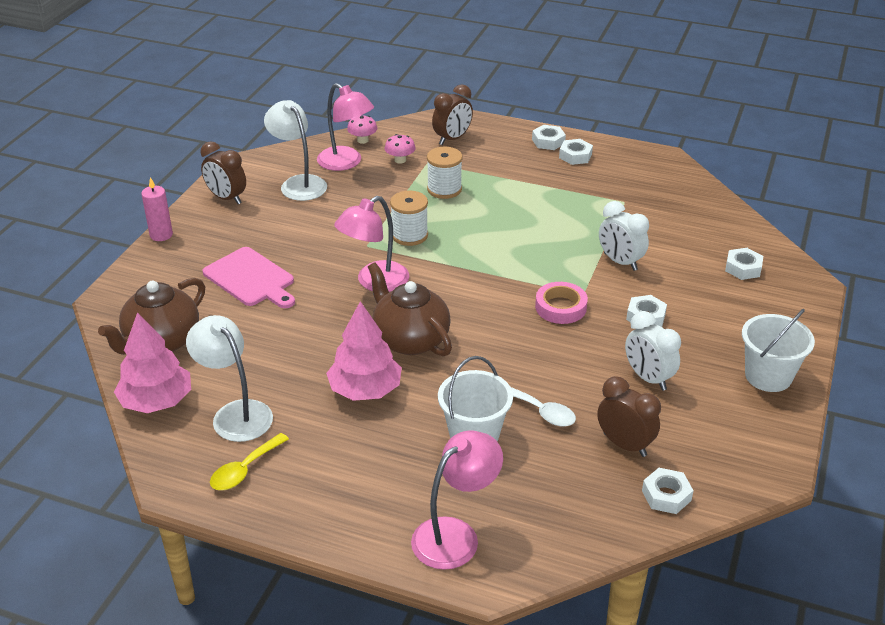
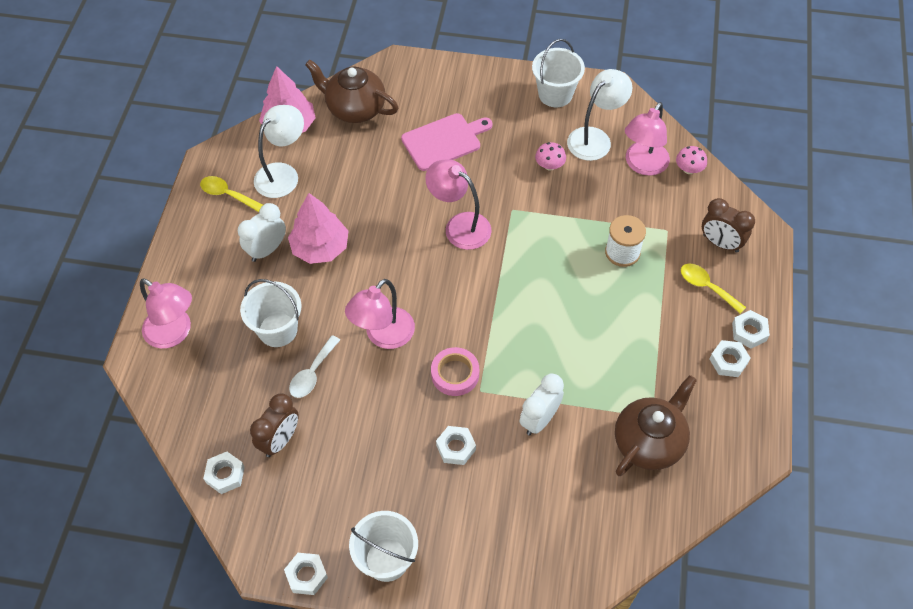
camera: 80 degrees right, 20 degrees up
pink candle [141,177,173,241] -> none
brown clock [200,141,246,204] -> white bucket [532,39,585,107]
pink cutting board [203,247,295,308] -> pink cutting board turned 150 degrees counterclockwise [401,113,493,171]
brown teapot [368,262,452,357] -> brown teapot moved to [615,375,697,476]
pink mushroom [385,134,416,164] -> pink mushroom moved to [535,142,566,171]
white spool [390,191,428,246] -> none
white clock [625,311,681,391] -> white clock moved to [238,203,286,262]
white nut [725,248,763,280] -> white nut moved to [284,553,328,595]
none -> pink lamp [345,279,415,349]
none -> yellow spoon [681,264,746,314]

